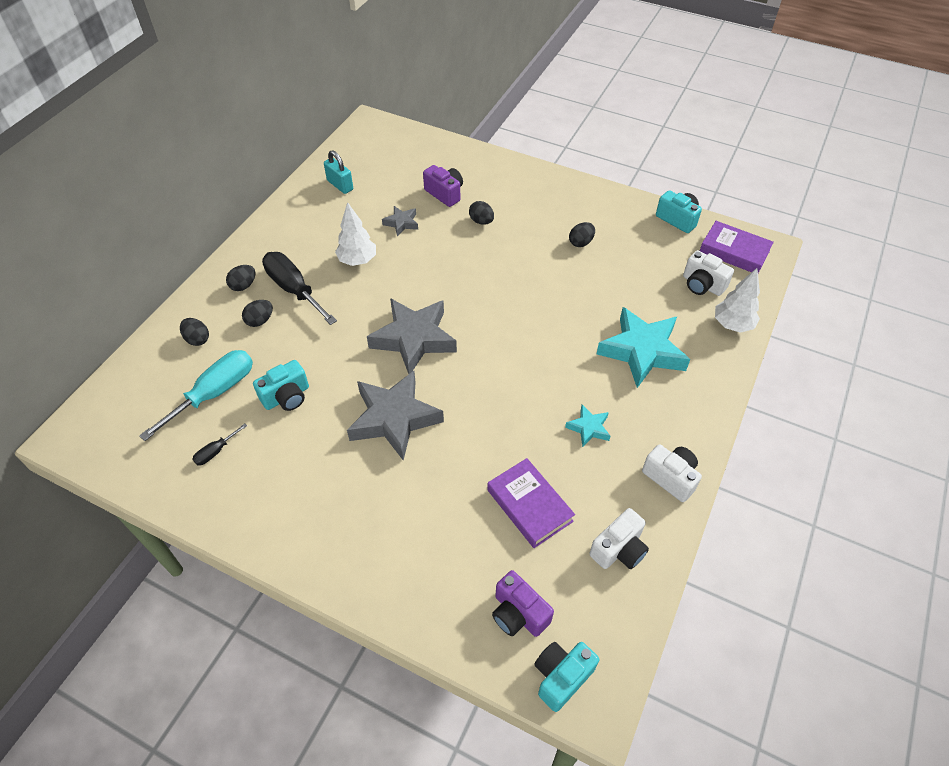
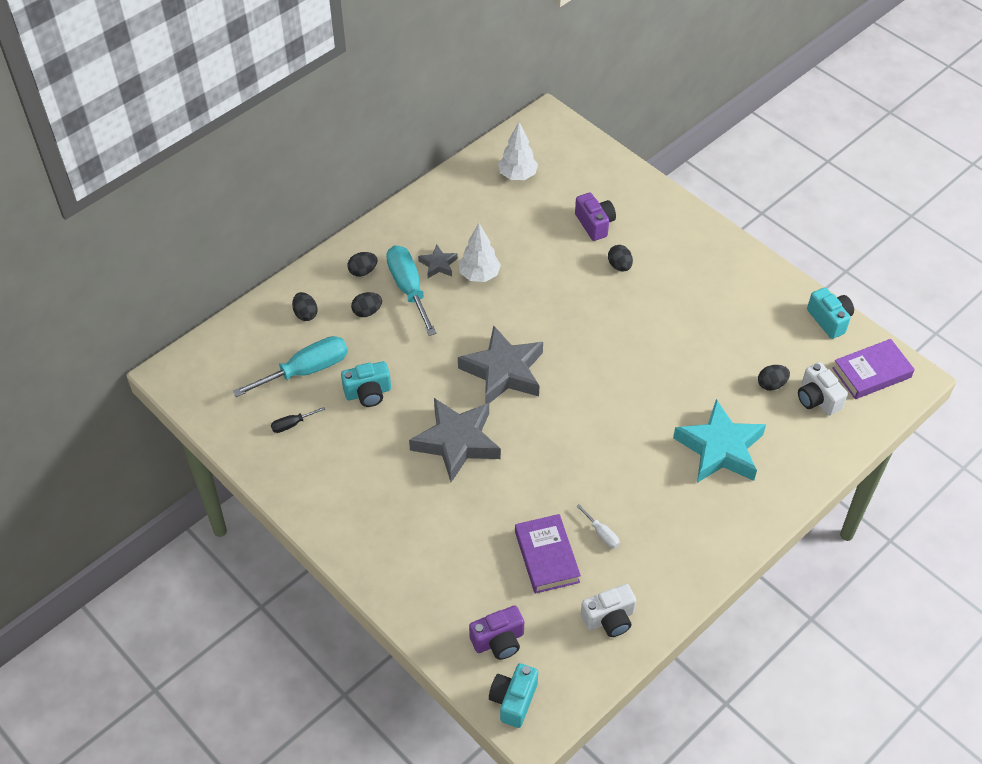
camera: 20 degrees right, 0 degrees up
black screwdriver [262,252,337,325] -> turquoise screwdriver [386,245,437,336]
turquoise padlock [324,150,353,194] -> none
grey star [382,206,418,236] -> grey star moved to [418,245,458,278]
purple camera [492,570,554,637] -> purple camera turned 90 degrees counterclockwise [469,605,524,660]
turquoise camera [534,642,599,712] -> turquoise camera turned 45 degrees counterclockwise [489,663,538,728]
turquoise star [565,405,610,447] -> none
black egg [569,222,595,247] -> black egg moved to [758,365,790,391]
white camera [642,445,702,502] -> none
purple book [700,221,774,273] -> purple book turned 75 degrees counterclockwise [832,339,915,399]
white tree [715,268,760,333] -> white tree moved to [498,122,538,180]
none -> white screwdriver [576,504,620,548]

